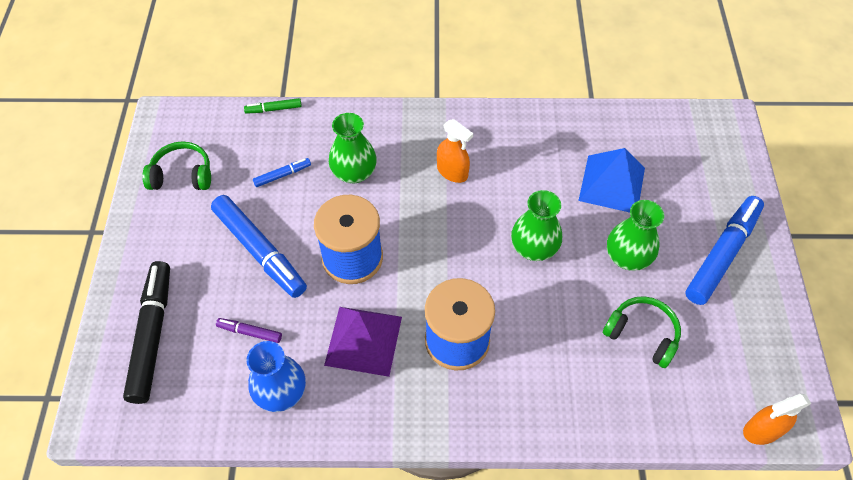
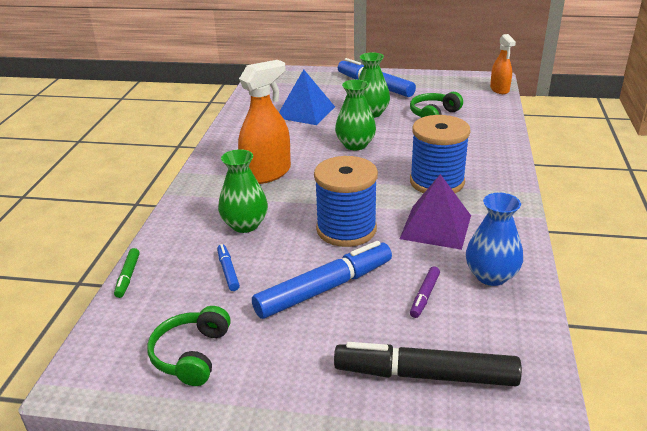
camera: 80 degrees left, 25 degrees down
orange spray bottle [437,119,473,183] -> orange spray bottle [238,60,291,184], size x1.66

